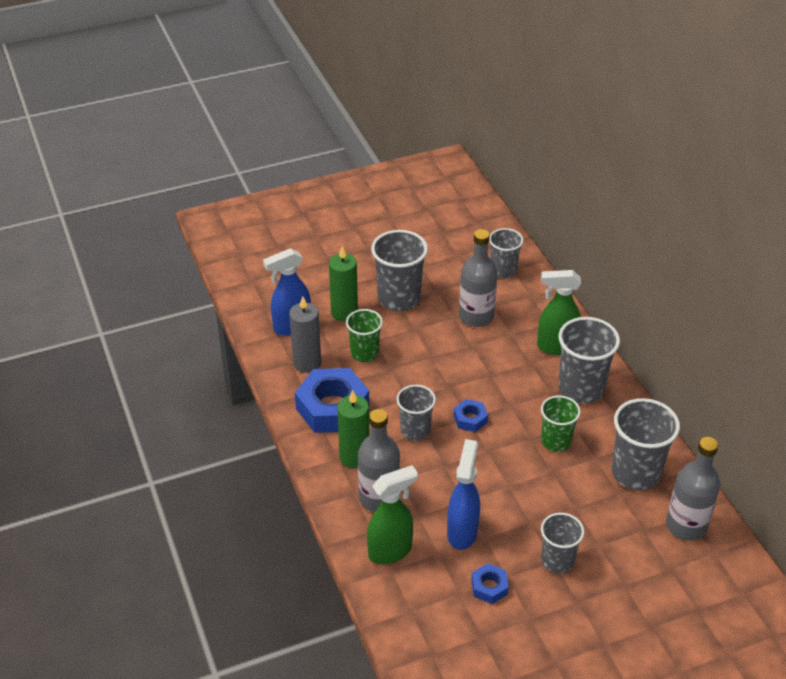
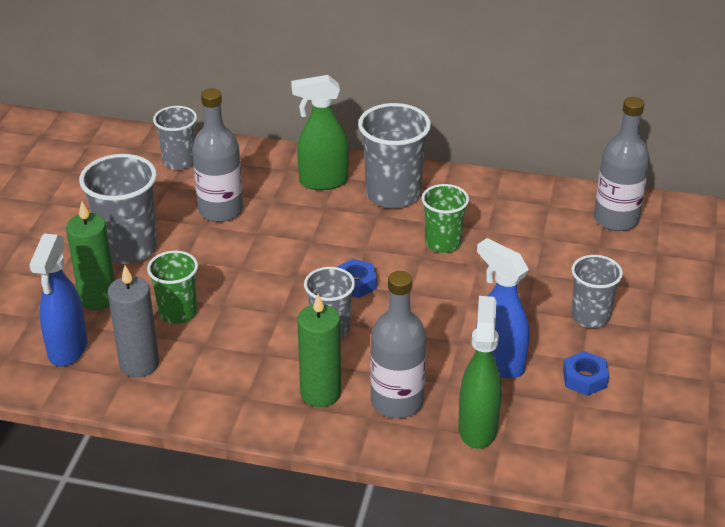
camera: 55 degrees left, 5 degrees down
blue nut [295,368,370,433] -> none
green spray bottle [537,270,581,355] -> green spray bottle turned 45 degrees clockwise [291,75,349,190]
grey cup [612,398,680,490] -> none

